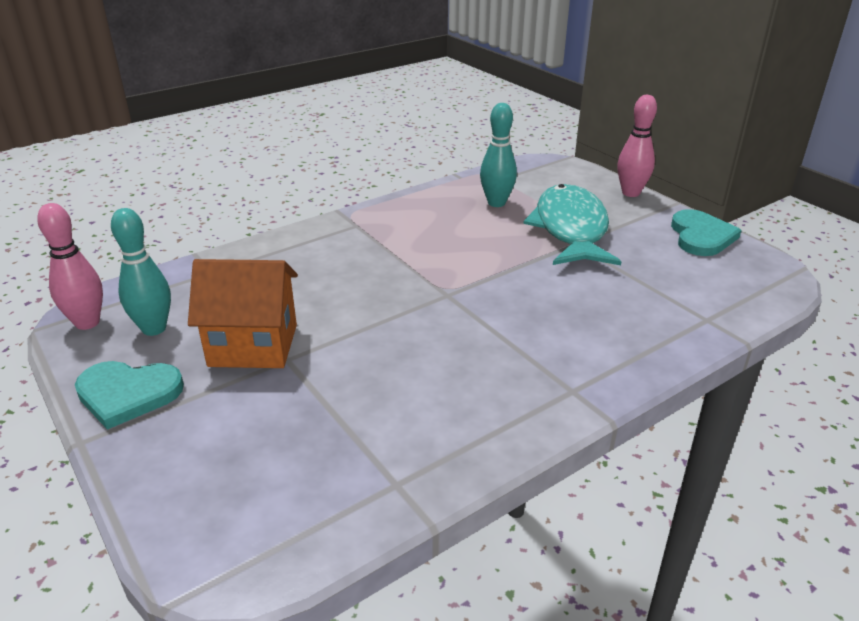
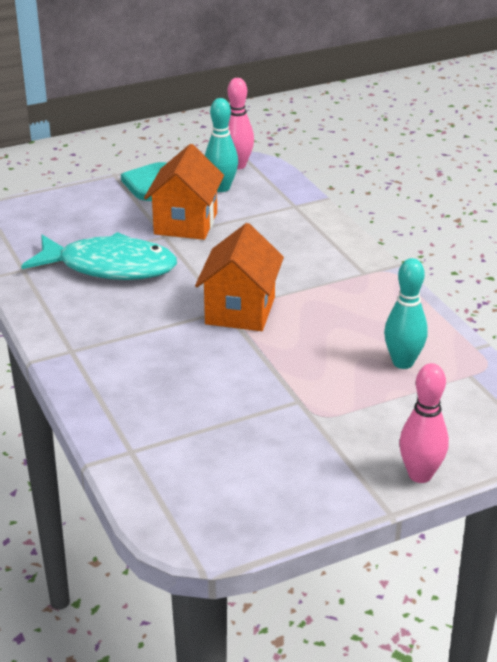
camera: 100 degrees right, 0 degrees up
turquoise fish [523,184,621,265] -> turquoise fish moved to [21,232,177,280]
turquoise heart [671,209,742,256] -> none
none -> orange house [195,223,284,331]

